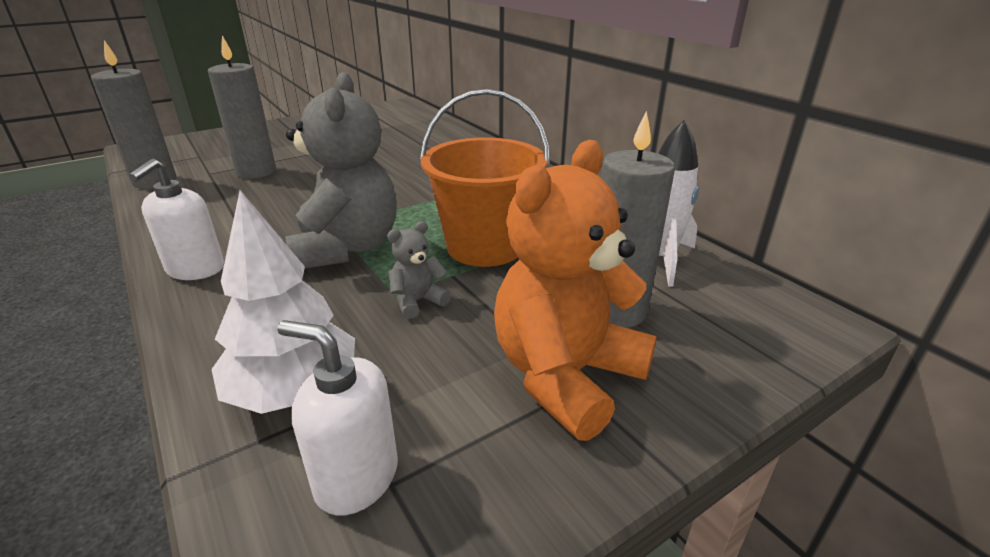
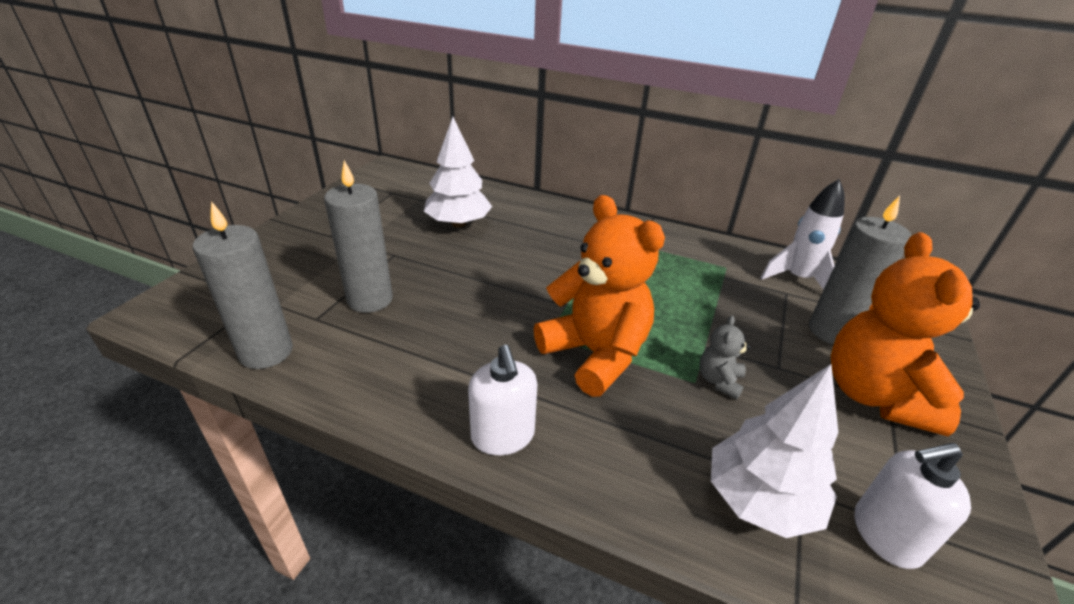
camera: 35 degrees left, 5 degrees up
grey teddy bear [285,72,397,269] -> orange teddy bear [534,195,665,397]
orange bucket [420,89,550,267] -> none
none -> white tree [424,117,492,228]

